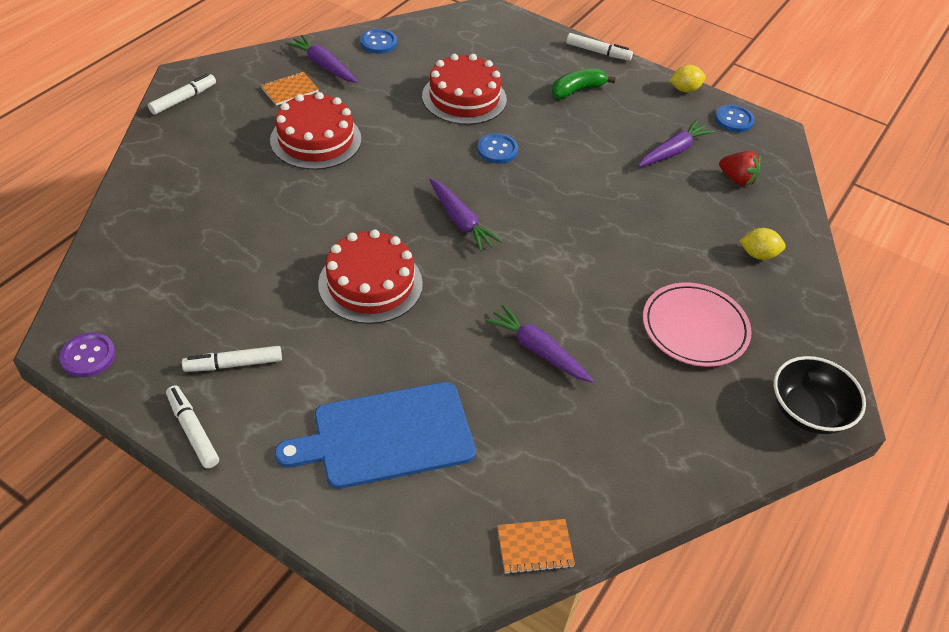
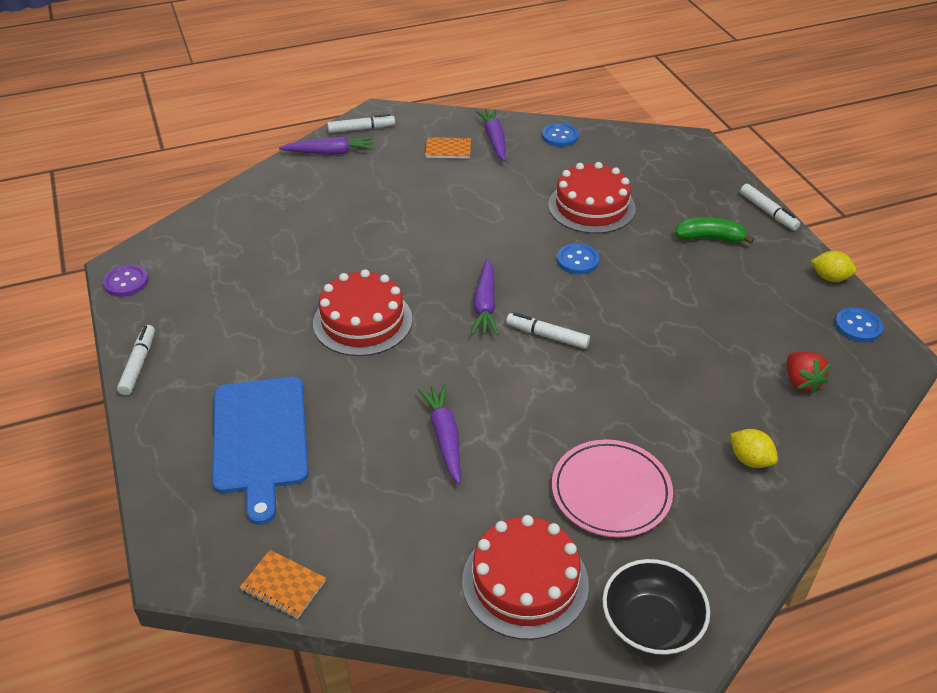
camera: 40 degrees right, 5 degrees down
white marker [182,346,282,372] -> white marker moved to [506,312,590,349]
red cake [270,92,361,170] -> red cake moved to [462,515,589,640]
blue cutting board [275,382,476,489] -> blue cutting board turned 120 degrees counterclockwise [212,377,309,525]
purple carrot [638,120,714,167] -> purple carrot moved to [279,137,375,155]

